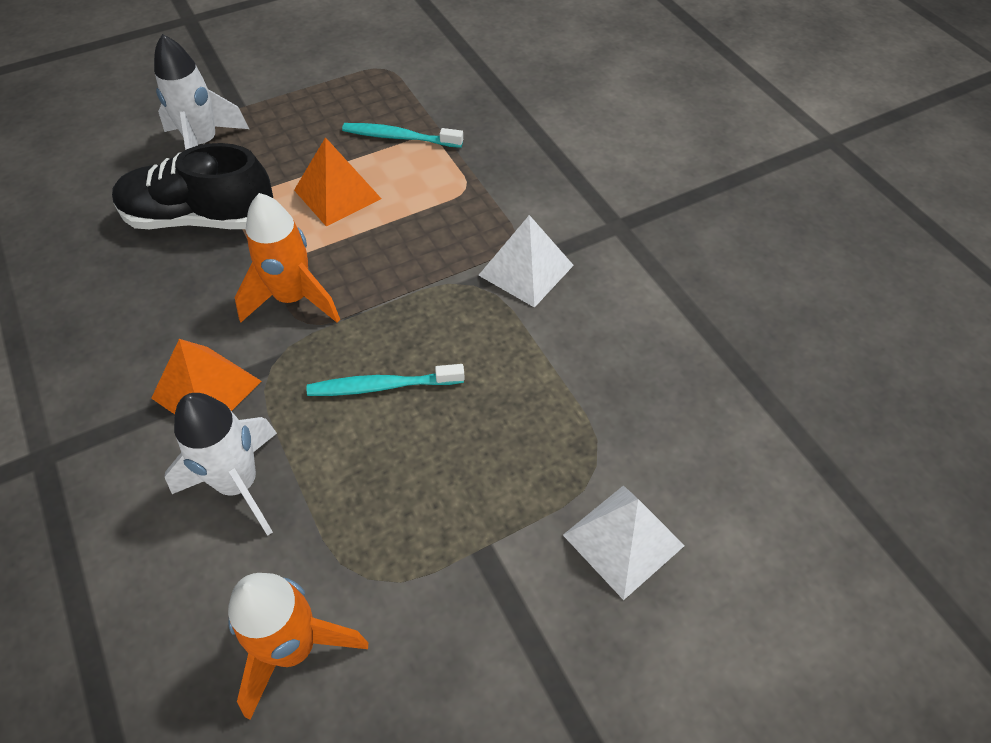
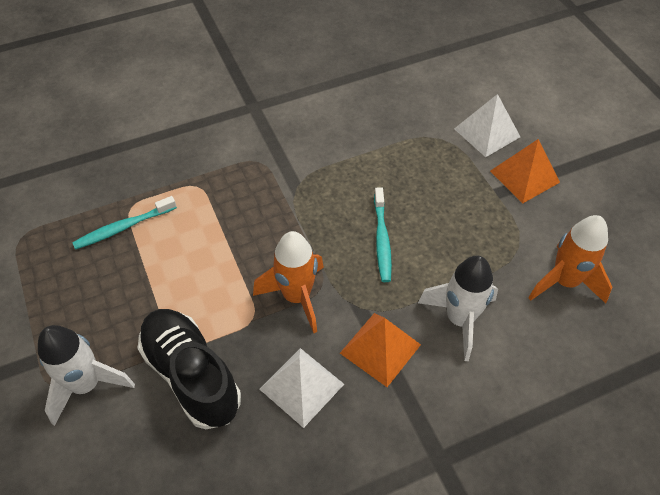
camera: 85 degrees left, 0 degrees up
black shoe [112,143,273,229] -> black shoe turned 135 degrees clockwise [137,309,241,429]
orange pyramid [294,137,382,226] -> orange pyramid moved to [490,139,560,203]
turquoise toothbrush [342,123,463,148] -> turquoise toothbrush turned 45 degrees clockwise [72,196,177,249]
white pyramid [478,215,574,308] -> white pyramid moved to [259,348,344,428]

